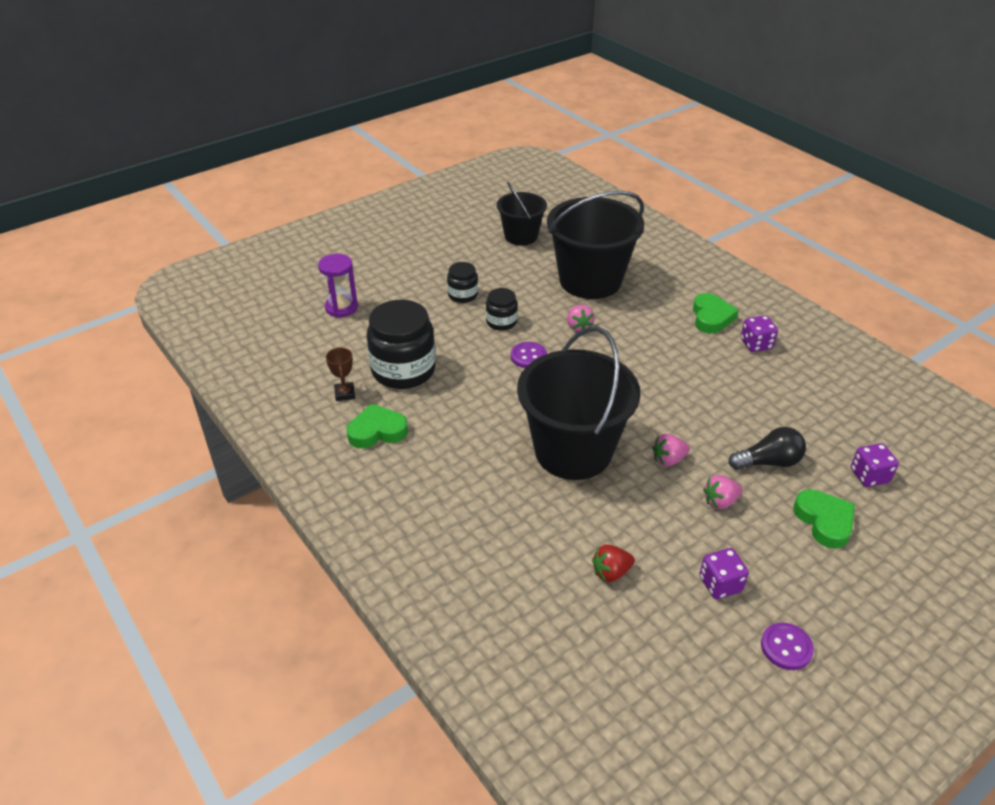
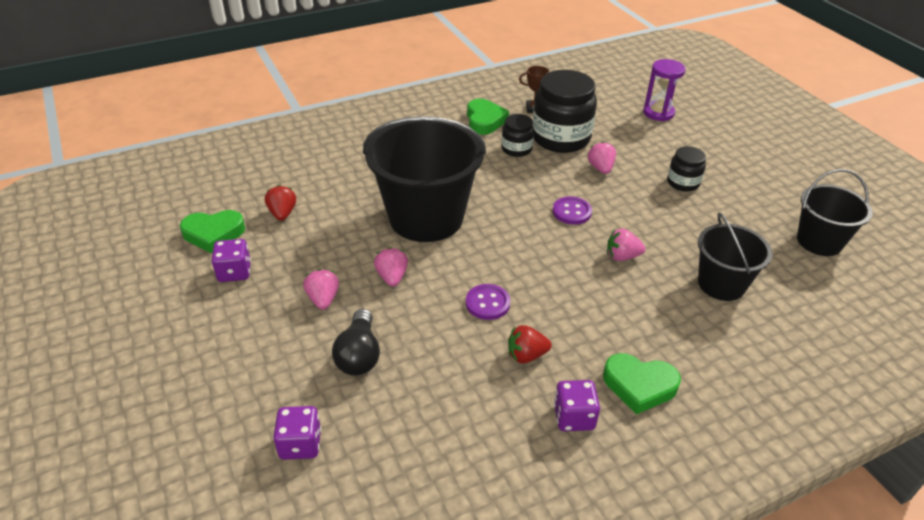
camera: 100 degrees right, 0 degrees up
black jar [486,288,518,331] -> black jar moved to [501,114,534,157]
black bucket [547,191,644,299] -> black bucket [698,213,773,301], size x0.57
purple button [761,623,814,670] -> purple button moved to [466,284,510,320]
green heart [793,489,855,549] -> green heart moved to [180,210,245,254]
none -> red strawberry [508,325,552,363]
none -> pink strawberry [588,142,616,174]

